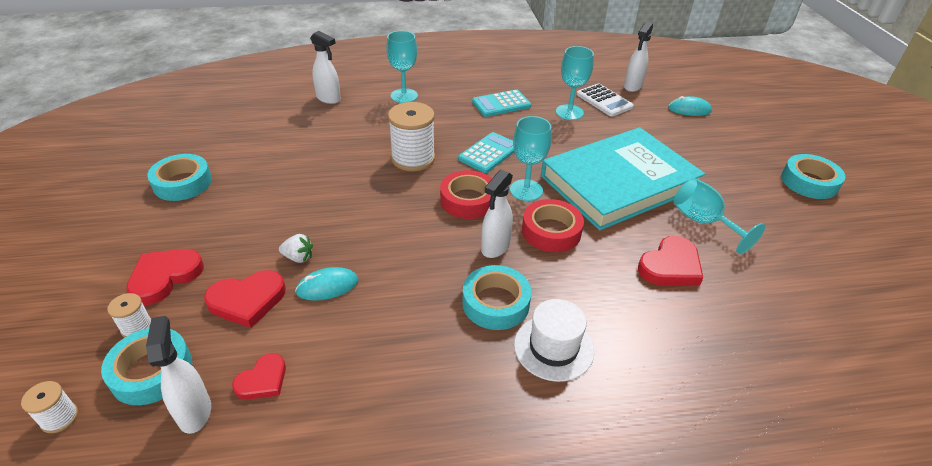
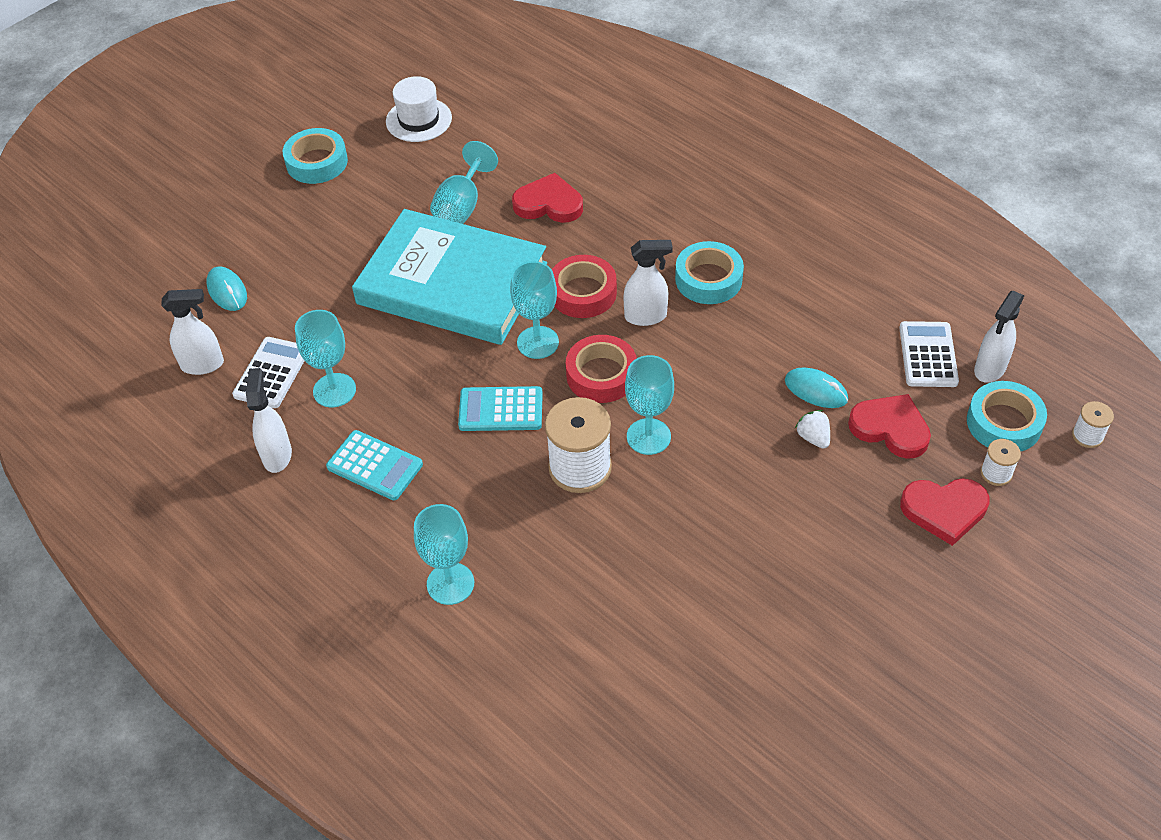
camera: 125 degrees left, 10 degrees up
turquoise tape [147,154,212,201] -> none
red heart [232,353,286,400] -> white calculator [899,321,959,387]
white spray bottle [310,31,341,104] -> white spray bottle moved to [246,368,292,473]
white hat [514,299,594,382] -> white hat moved to [386,76,452,142]
none -> turquoise goblet [625,355,674,455]

